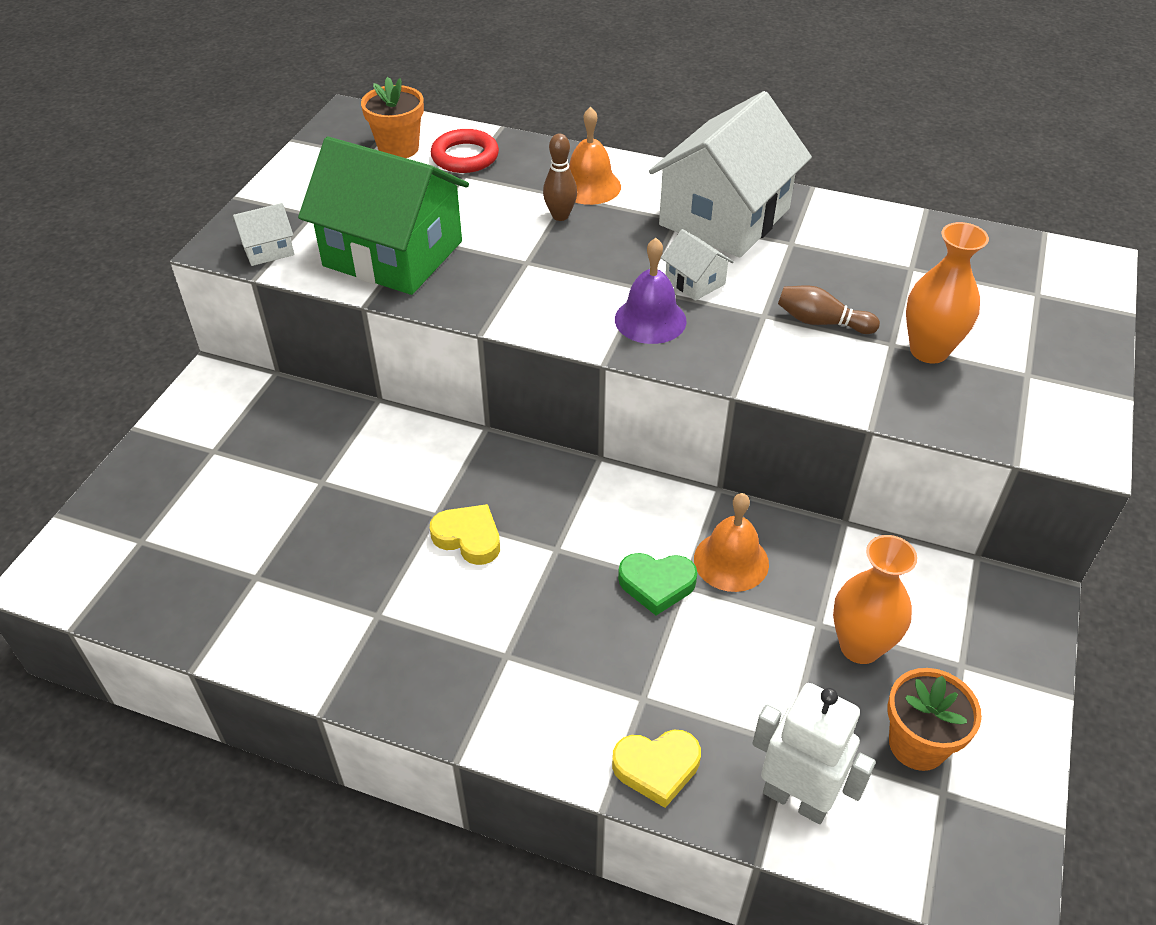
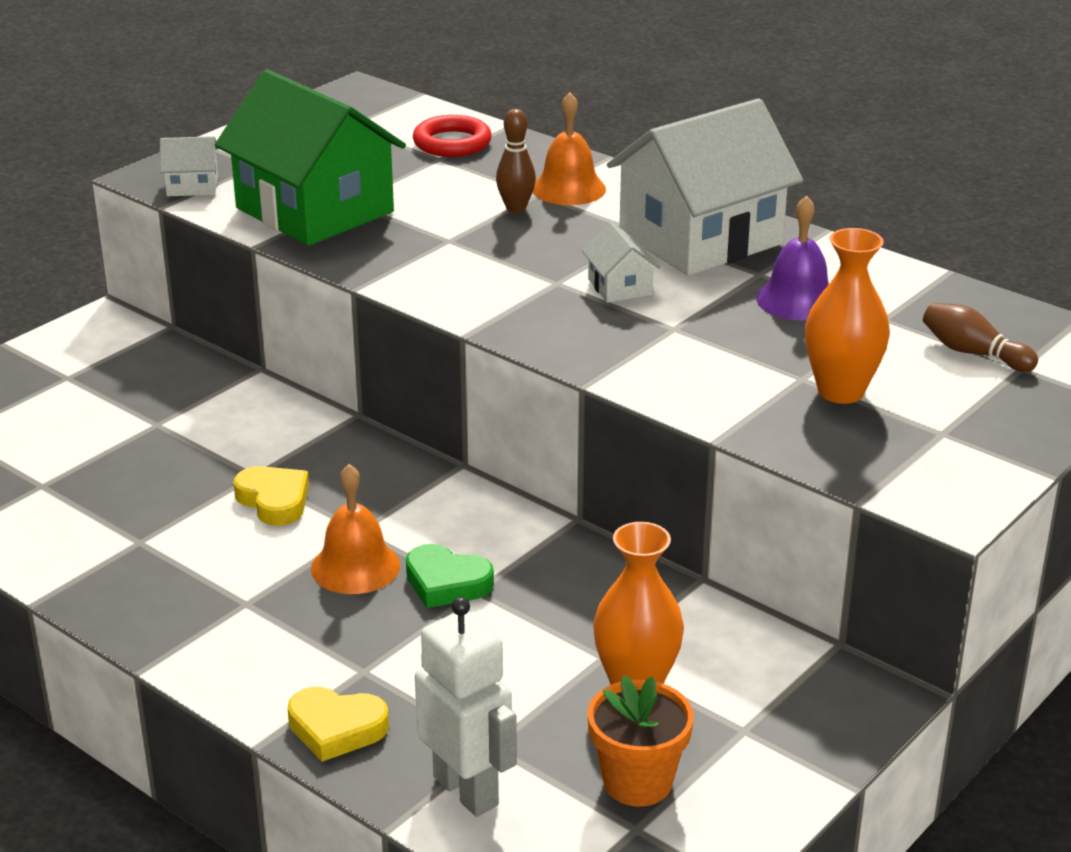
camera: 20 degrees right, 15 degrees down
orange flower pot [361,77,424,158] -> none
purple bell [615,238,687,344] -> purple bell moved to [756,196,829,321]
orange bell [694,493,769,592] -> orange bell moved to [311,464,400,594]
brown bowling pin [778,286,880,334] -> brown bowling pin moved to [923,303,1038,372]

